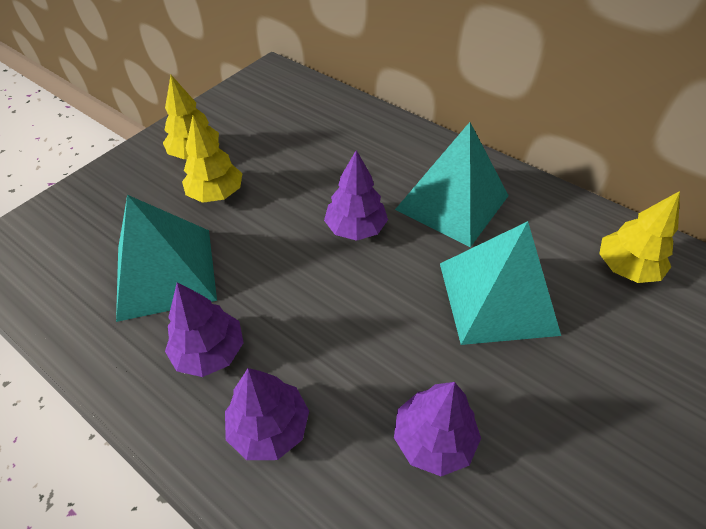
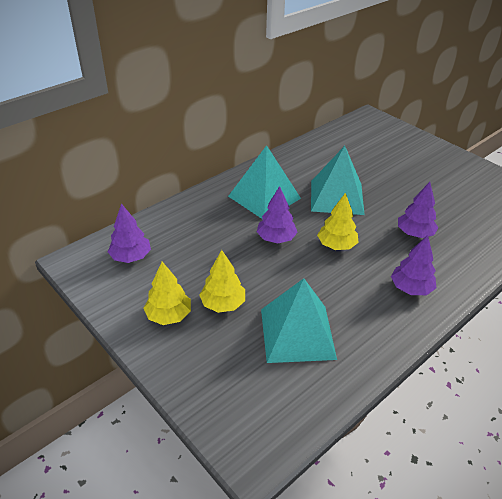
camera: 80 degrees left, 10 degrees down
purple tree [165,282,244,377] -> purple tree moved to [108,203,151,263]
yellow tree [599,191,680,283] -> yellow tree moved to [317,193,359,250]

